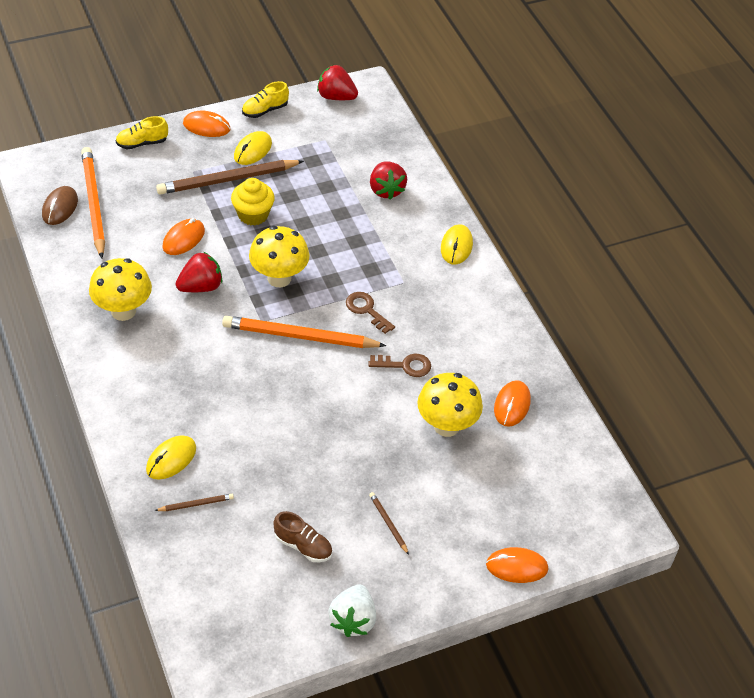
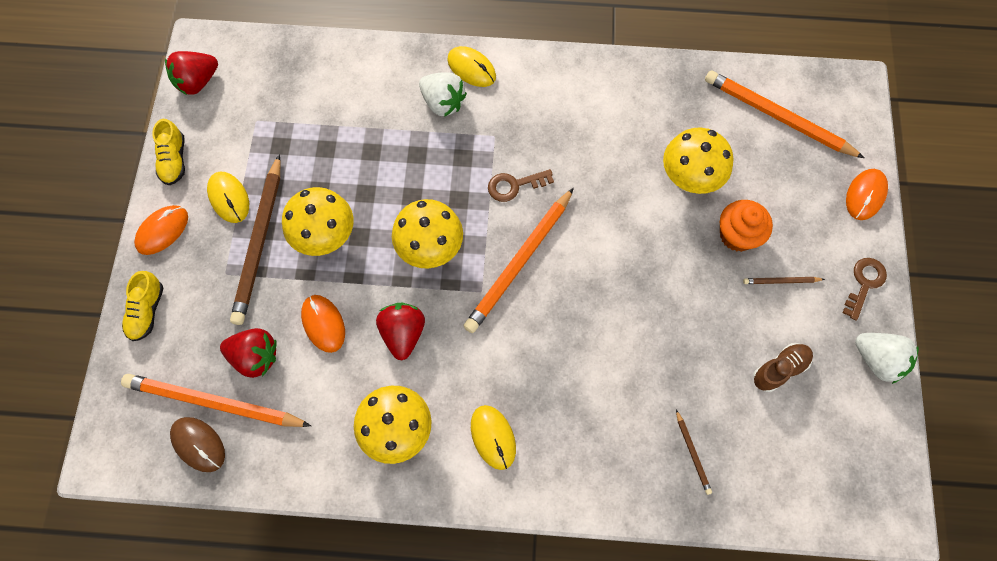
camera: 60 degrees left, 20 degrees up
yellow mouse [146,435,196,480] -> yellow mouse moved to [471,405,516,470]
brown pencil [155,494,234,511] -> brown pencil turned 150 degrees clockwise [676,410,712,495]
yellow cupcake [231,178,275,225] -> yellow mushroom [282,187,354,256]
brown key [368,354,431,377] -> brown key moved to [843,258,887,321]
red strawberry [370,161,407,200] -> red strawberry moved to [220,328,277,378]
orange mouse [494,380,531,427] -> none
none -> white strawberry [419,72,467,117]
none -> orange pencil [705,70,864,158]
none -> orange cupcake [720,200,773,252]

